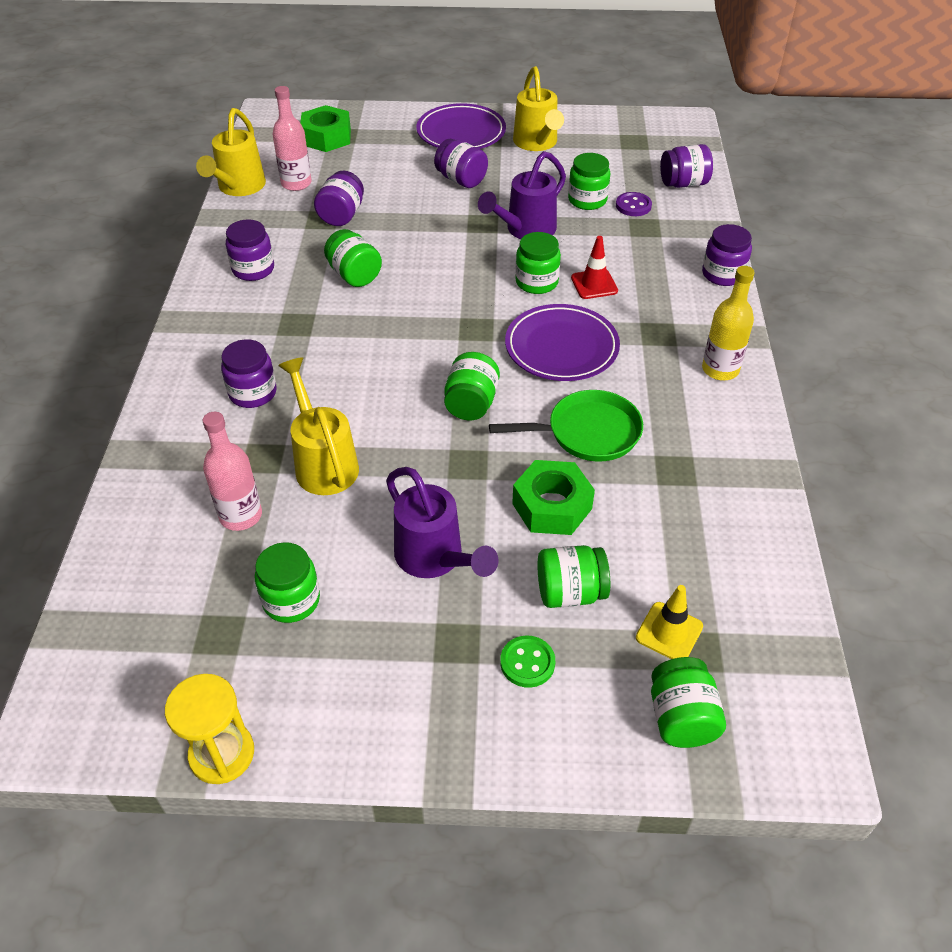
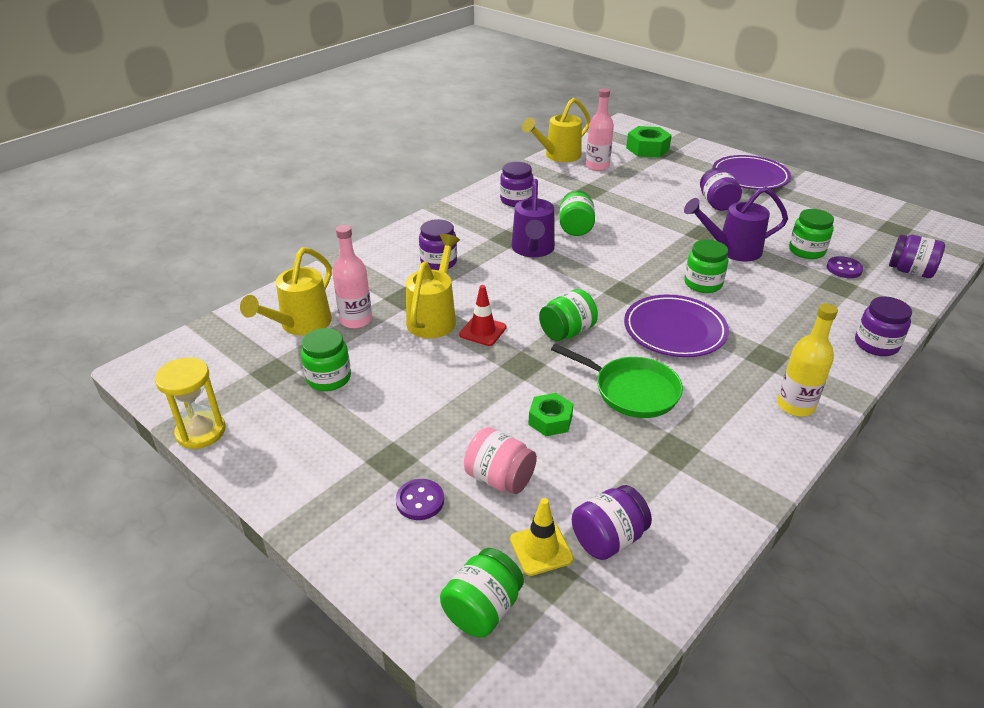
camera: 40 degrees right, 10 degrees down
purple jar [314,171,364,226] -> purple jar moved to [572,485,652,560]
purple watering can [386,467,499,578] -> purple watering can moved to [511,179,555,257]
green button [500,636,555,688] -> purple button [396,479,444,520]
green nut [512,460,595,535] -> green nut [528,393,573,436], size x0.65
yellow watering can [513,66,564,151] -> yellow watering can moved to [240,247,332,336]
green jar [538,545,610,608] -> pink jar [464,427,537,494]
red traffic cone [571,236,618,299] -> red traffic cone moved to [459,285,506,346]

